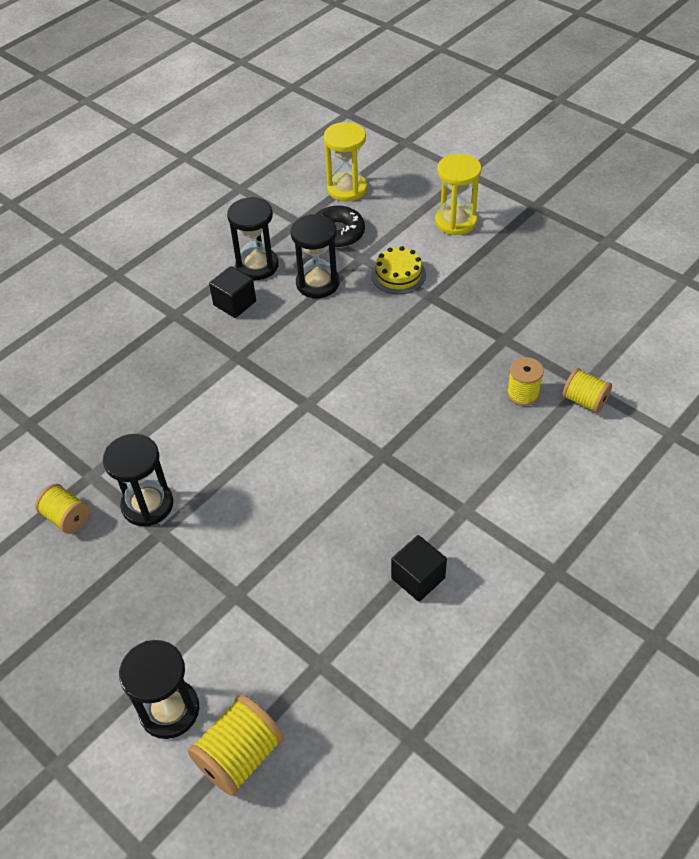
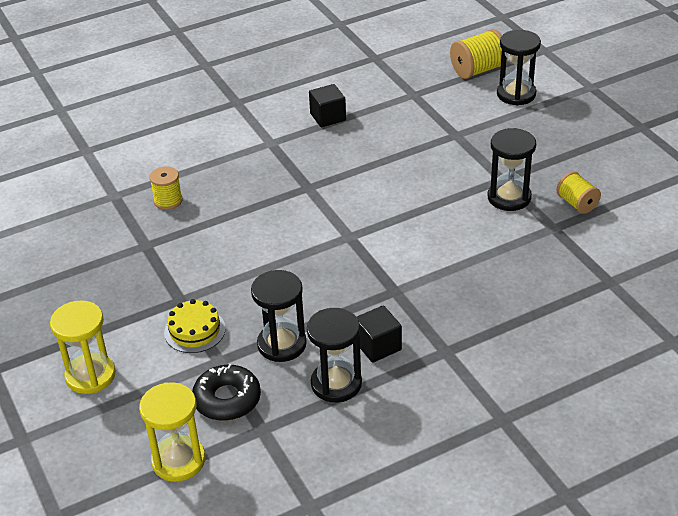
camera: 160 degrees left, 10 degrees down
yellow spool [562,368,612,413] -> none

